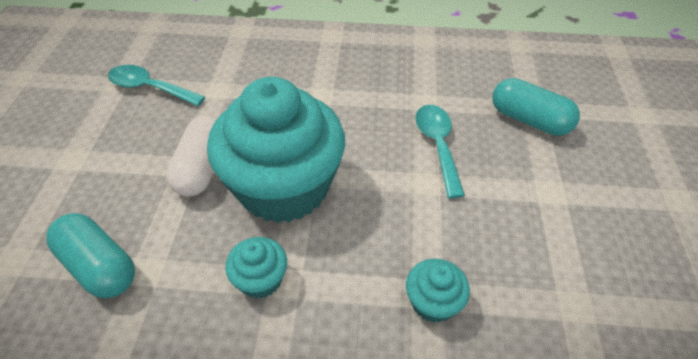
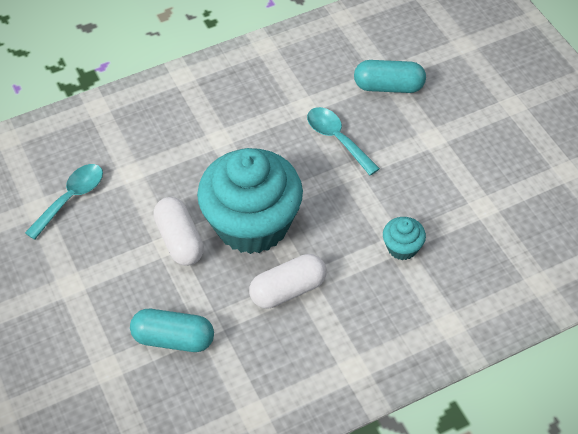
camera: 30 degrees left, 5 degrees up
turquoise spoon [108,65,205,106] -> turquoise spoon turned 135 degrees clockwise [25,164,103,240]
turquoise cupcake [225,237,287,299] -> white capsule [249,254,327,309]

